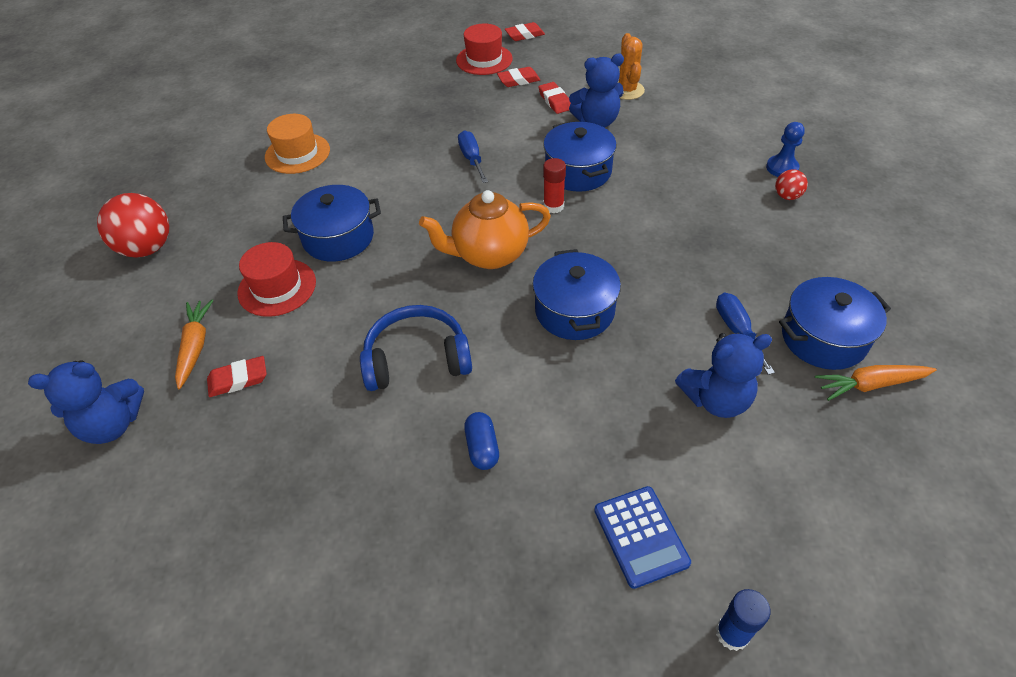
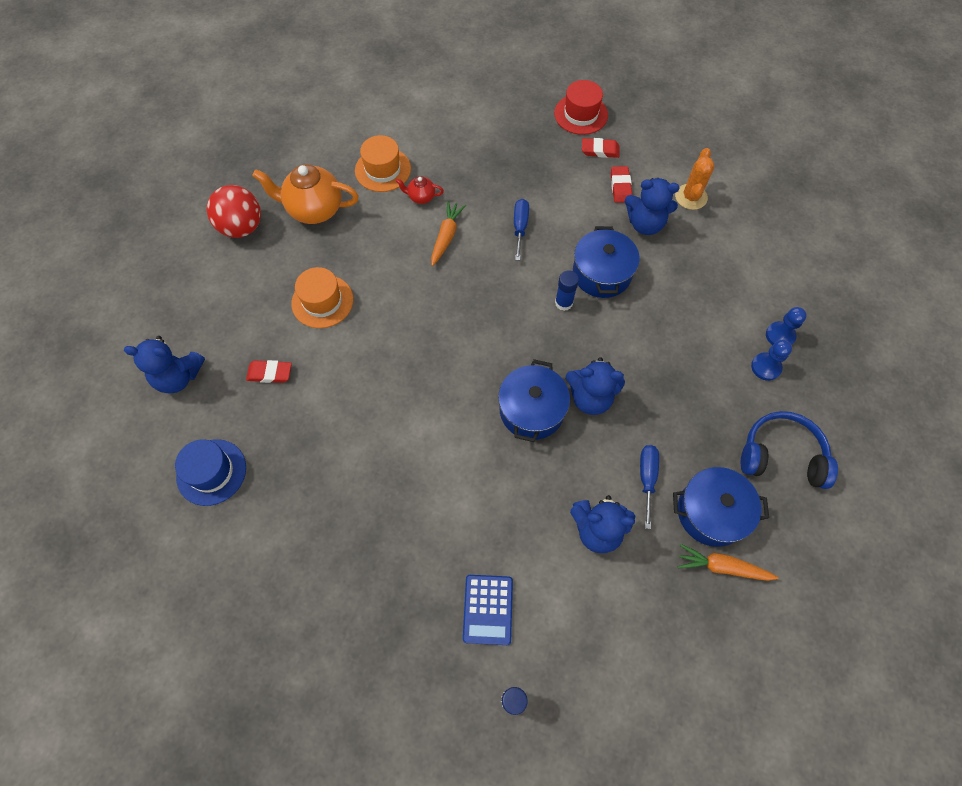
camera: 20 degrees right, 15 degrees up
orange carrot [175,300,214,389] -> orange carrot moved to [431,201,466,266]
red hat [237,242,316,317] -> orange hat [291,267,353,328]
blue pot [283,185,381,262] -> none
blue headphones [360,305,472,391] -> blue headphones moved to [741,411,838,489]
orange teapot [419,190,551,269] -> orange teapot moved to [252,164,359,224]
blue capsule [464,412,499,470] -> none
red eraser [505,22,545,41] -> none
red glue stick [543,158,566,213] -> blue glue stick [555,270,579,311]
red ball [775,169,808,200] -> blue pawn [751,340,792,381]
none -> blue hat [175,439,246,506]
none -> red teapot [396,176,444,204]
none -> blue teddy bear [565,357,625,415]

